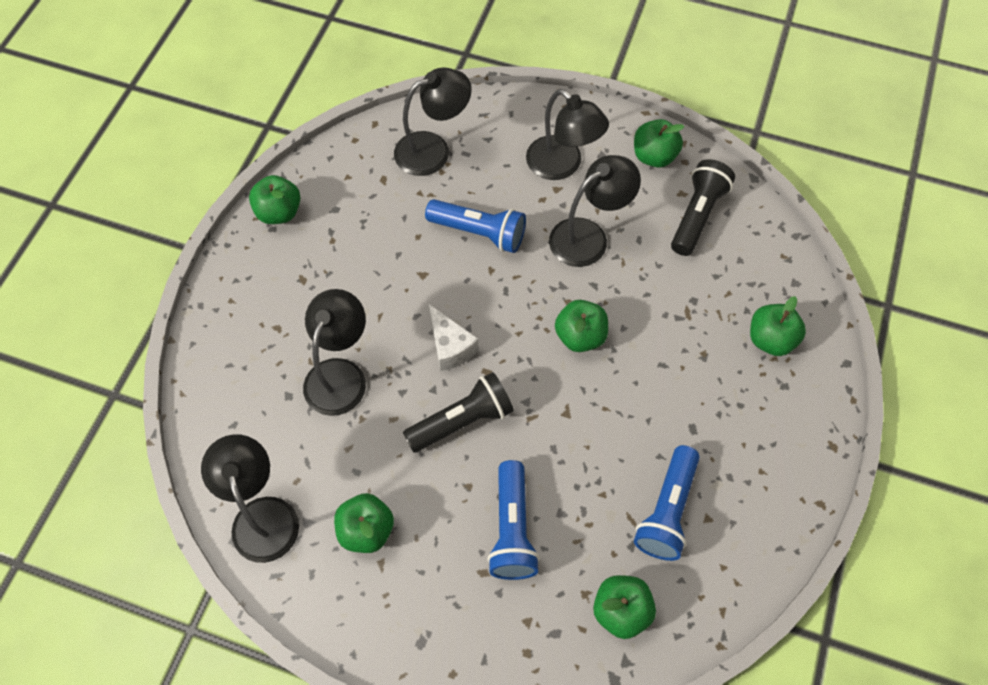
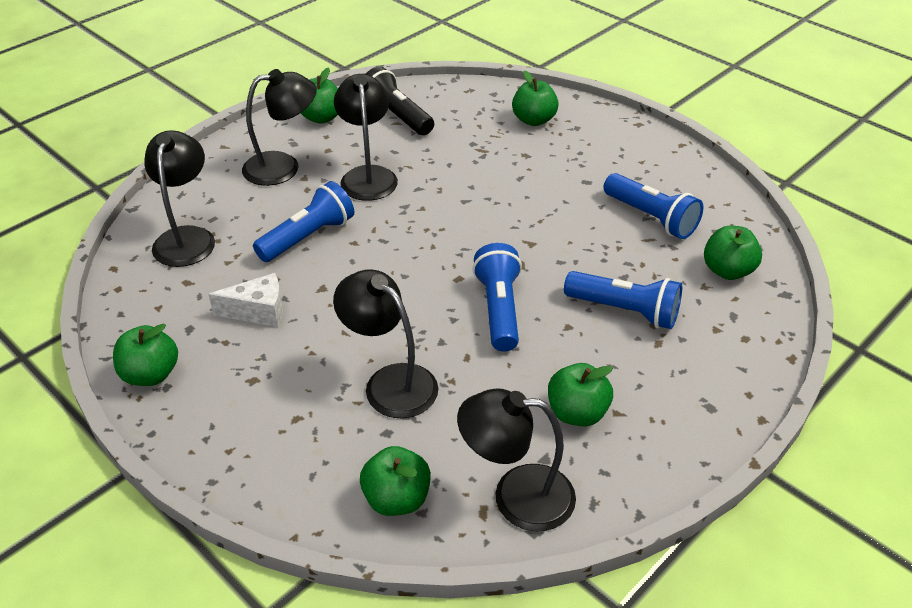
camera: 65 degrees left, 20 degrees down
black flashlight [403,372,514,453] -> blue flashlight [473,243,522,352]
white cheese [429,304,479,371] -> white cheese moved to [208,273,283,327]
green apple [555,300,608,352] -> green apple moved to [360,446,431,516]

